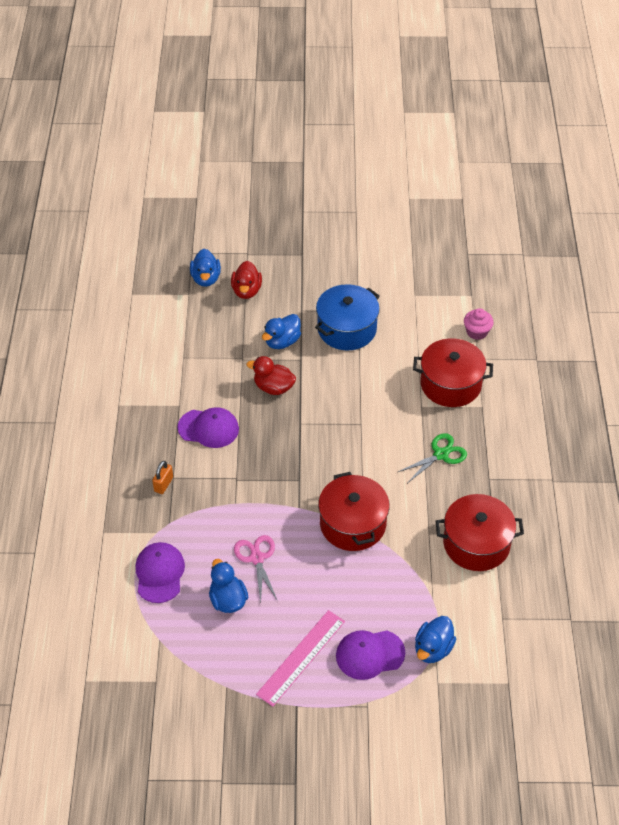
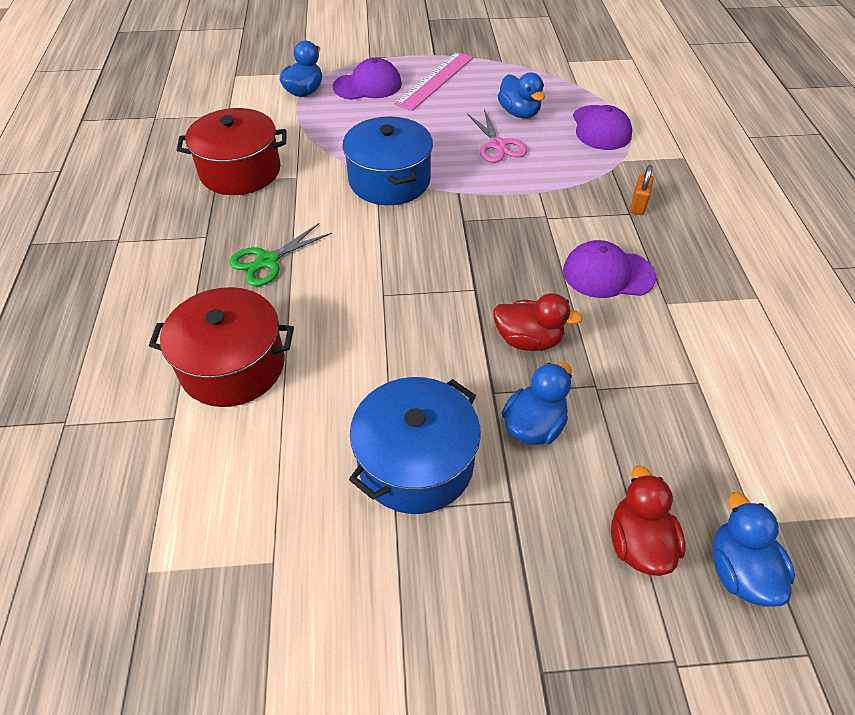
camera: 175 degrees right, 0 degrees up
red pot [318,472,390,551] -> blue pot [343,117,433,205]
pink cupcake [464,308,494,340] -> none

